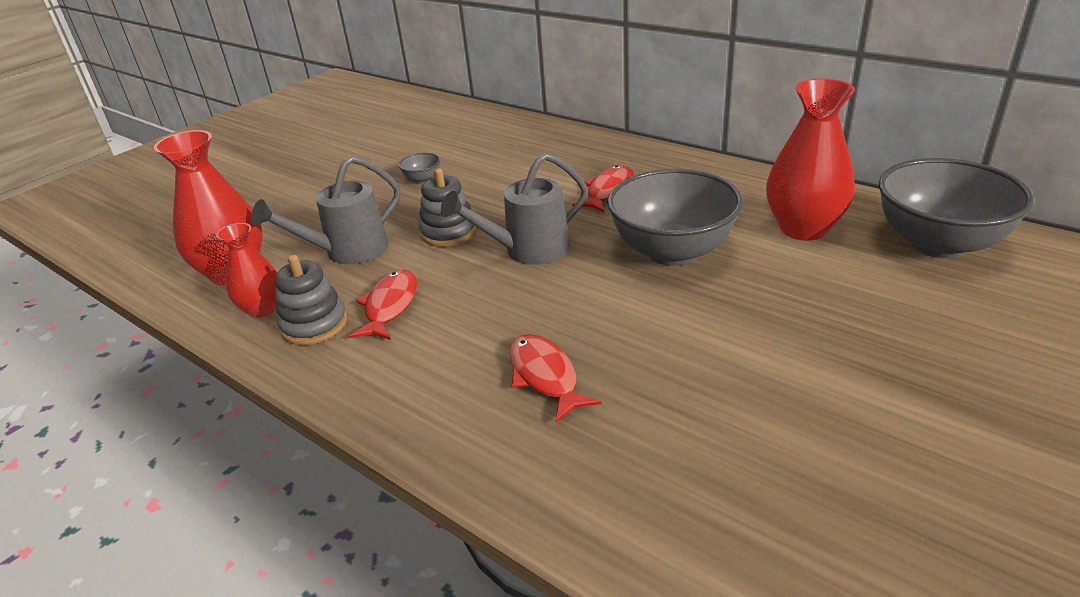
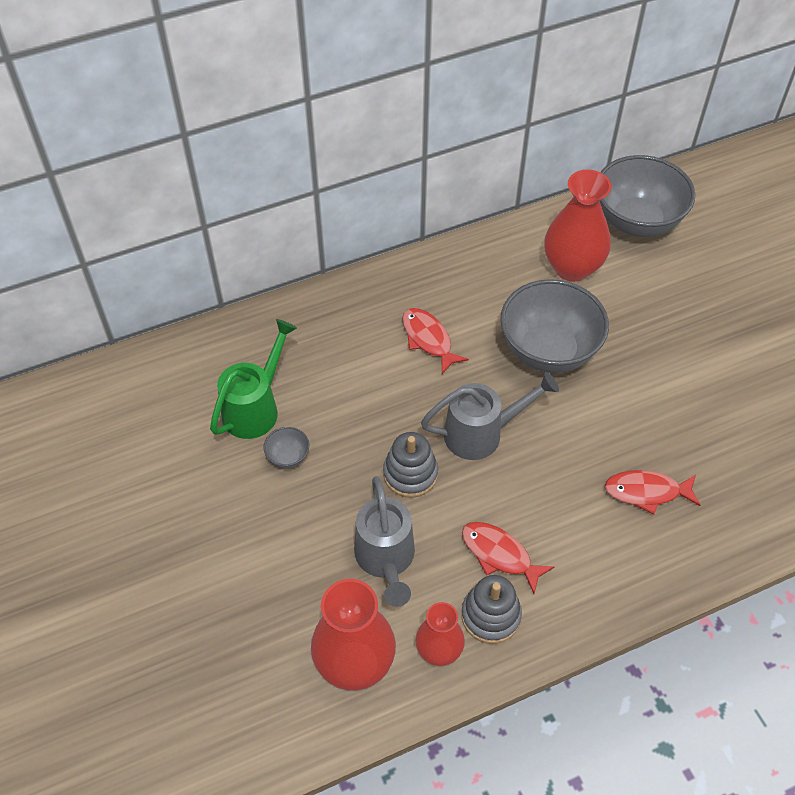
camera: 65 degrees left, 20 degrees up
grey watering can [441,152,588,265] -> grey watering can turned 105 degrees counterclockwise [421,372,559,460]
none -> green watering can [210,319,297,439]

